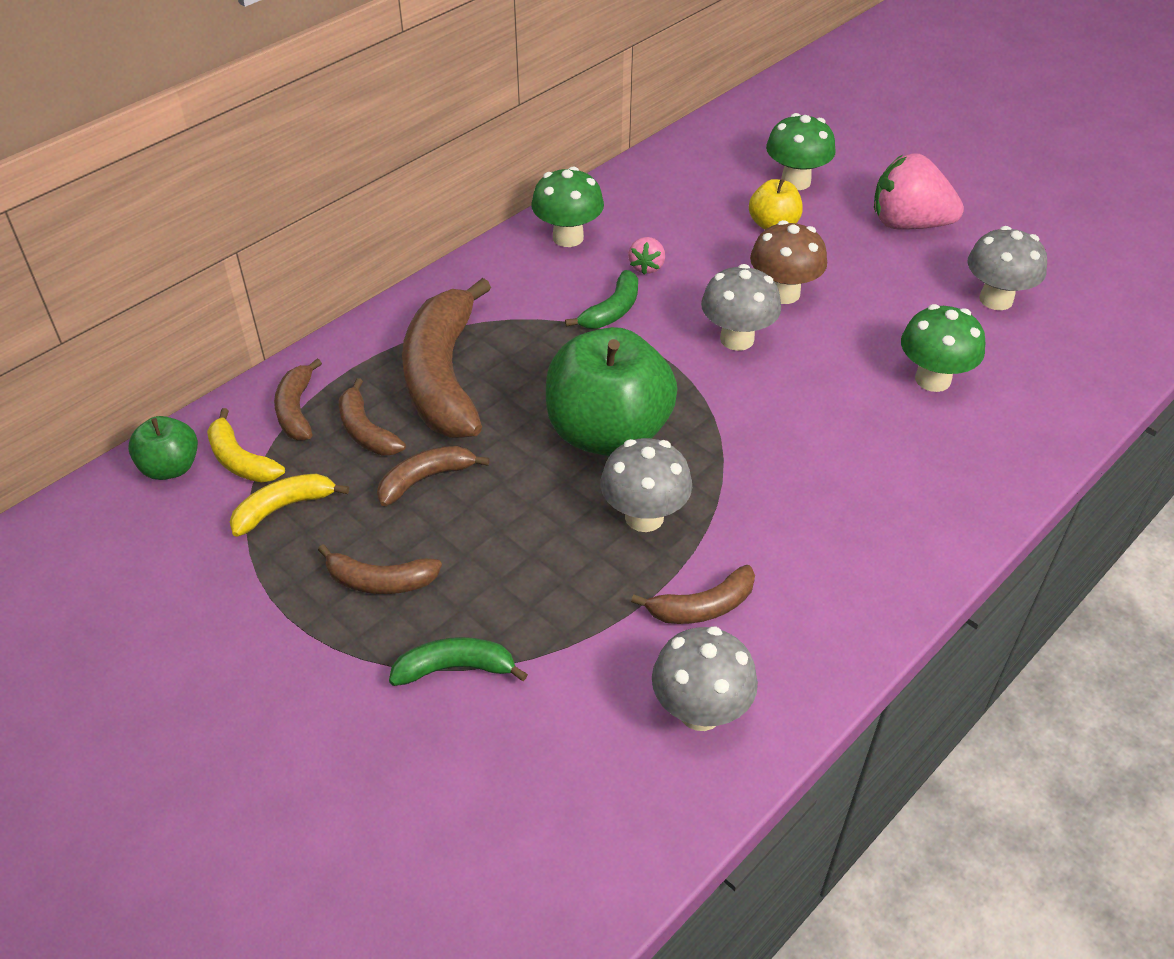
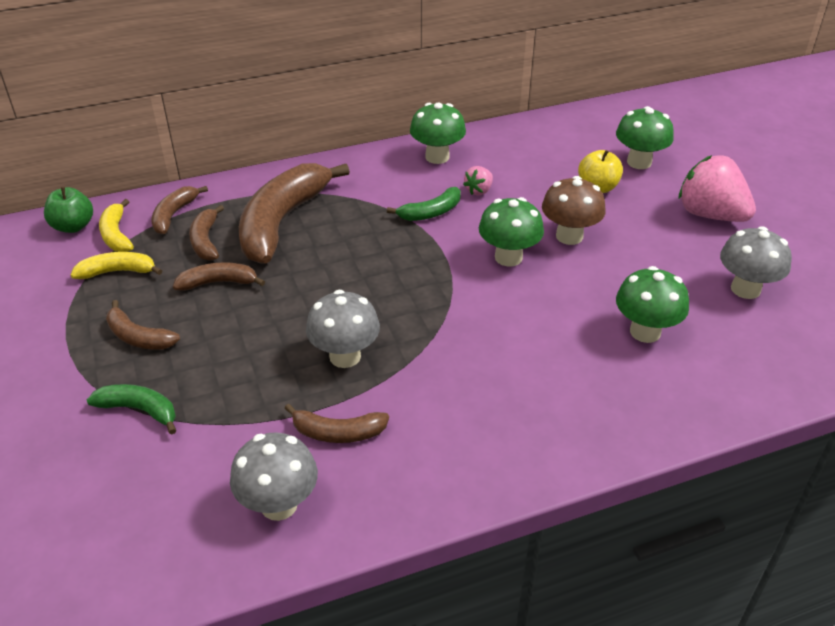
camera: 25 degrees right, 5 degrees down
green apple [546,327,677,456] -> none
grey mushroom [701,264,781,351] -> green mushroom [479,197,544,267]

